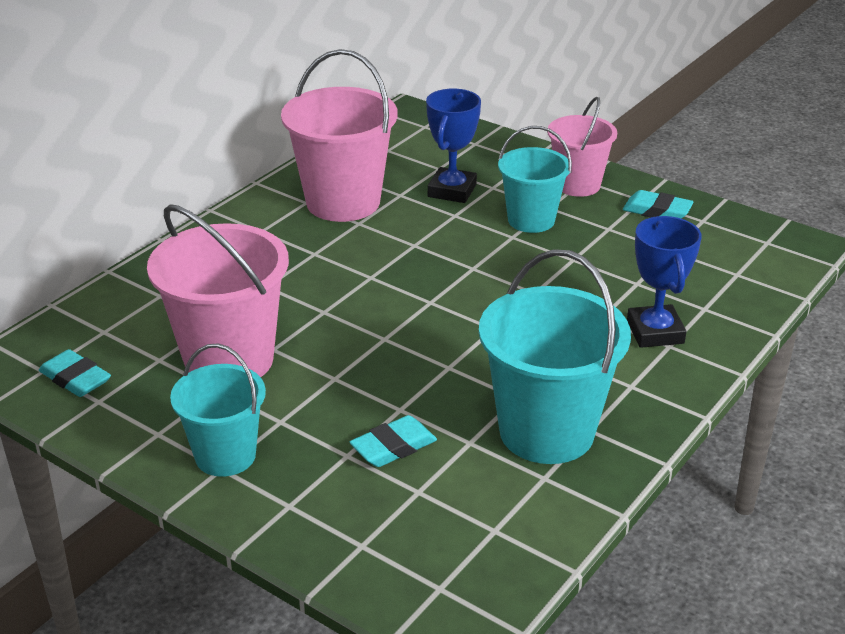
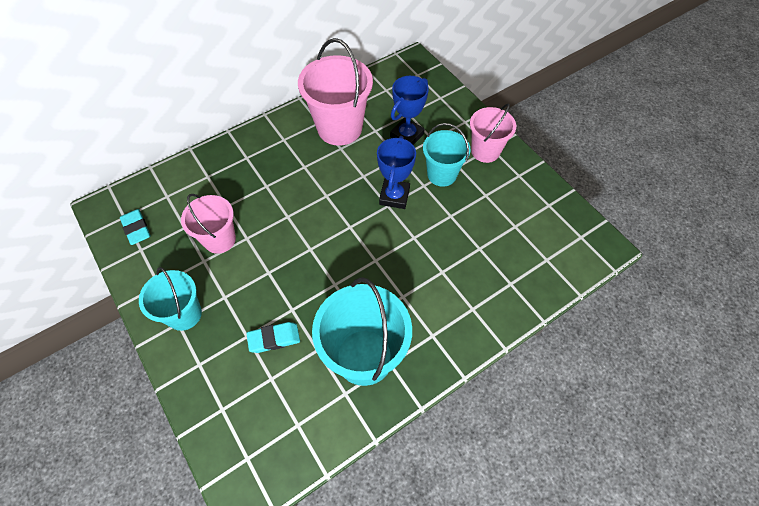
camera: 20 degrees right, 25 degrees up
pink bucket [147,204,289,377] -> pink bucket [181,194,236,254], size x0.62
turquoise eraser [623,190,694,219] -> none
blue trophy [627,216,702,348] -> blue trophy moved to [377,136,416,209]

